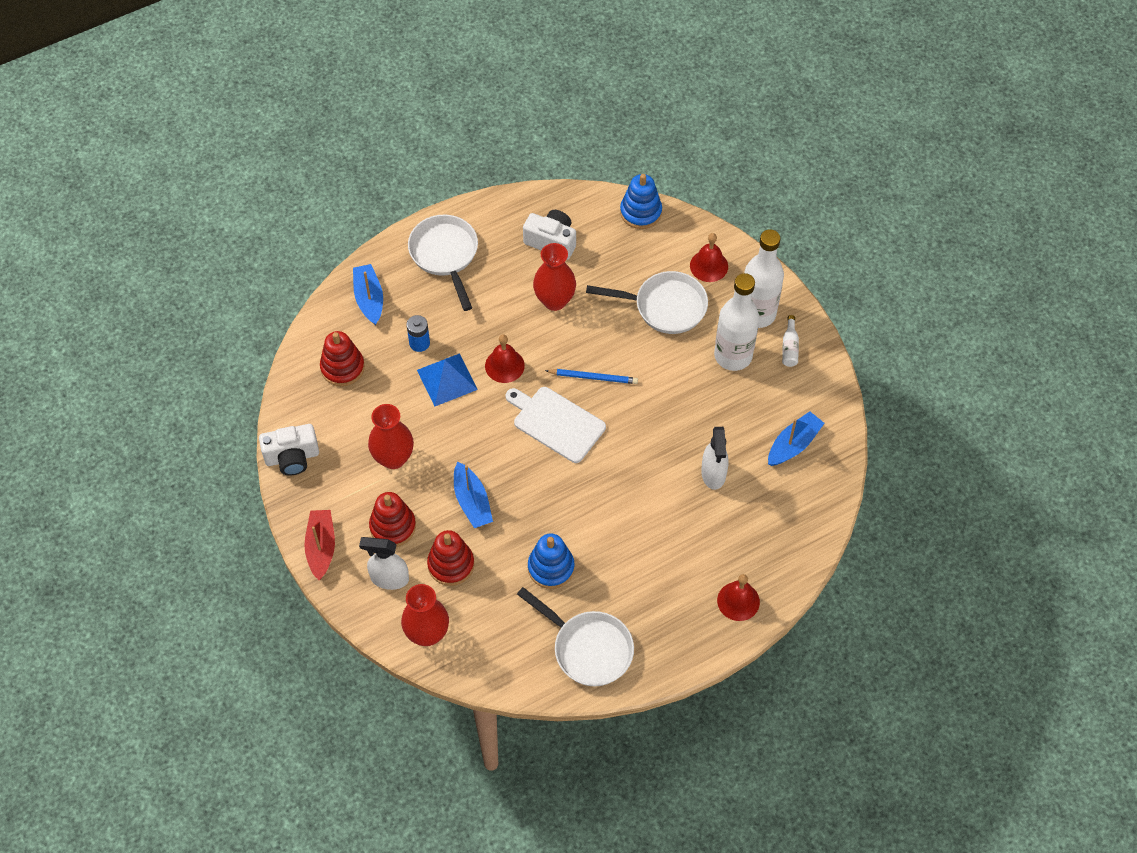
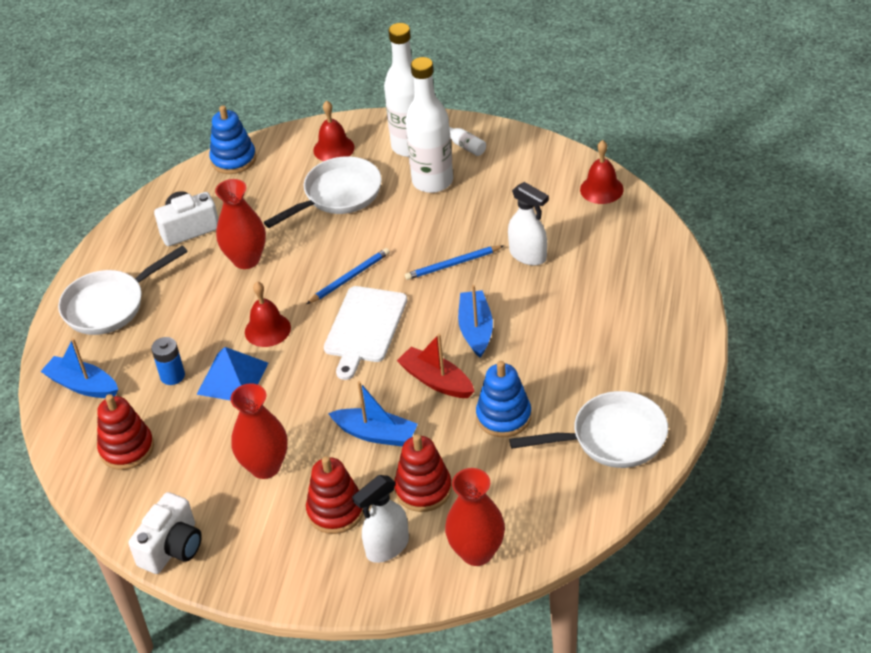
camera: 45 degrees left, 15 degrees down
red boat [304,510,335,580] -> red boat moved to [397,334,475,398]
white pan [408,215,478,311] -> white pan turned 60 degrees counterclockwise [58,246,188,335]
white cutting board [506,387,606,463] -> white cutting board turned 60 degrees counterclockwise [324,286,407,380]
red bell [717,574,760,621] -> red bell moved to [580,140,624,204]
blue boat [768,411,825,466] -> blue boat moved to [458,285,493,358]
none -> blue pencil [405,245,503,280]

